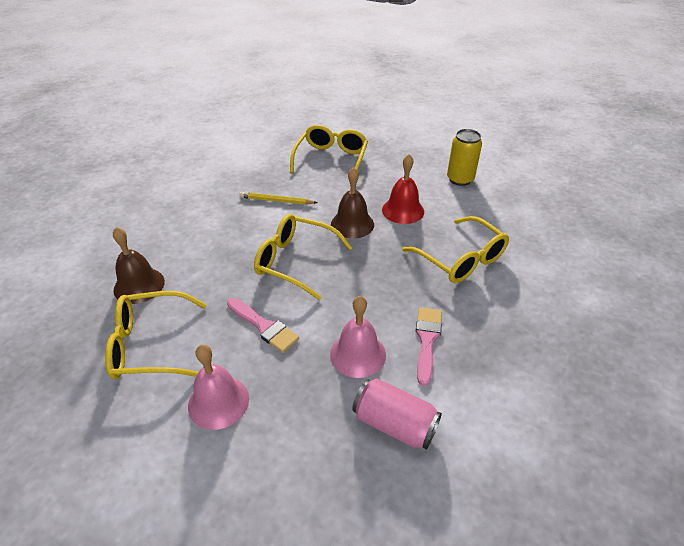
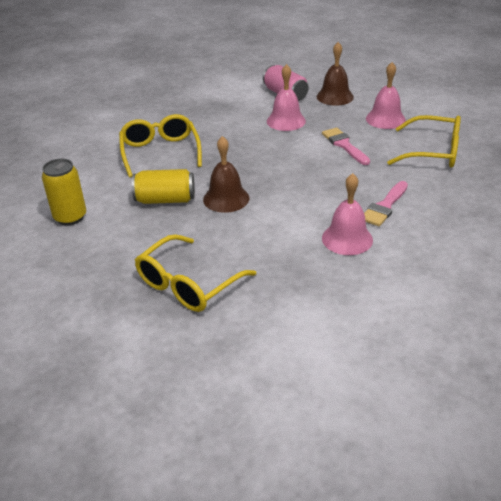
camera: 155 degrees left, 5 degrees down
brown bell [113,227,165,304] -> brown bell moved to [316,42,354,106]
yellow pencil [239,192,318,205] -> none
yellow glasses [254,214,352,300] -> none
red bell [382,154,424,224] -> yellow can [132,169,195,204]
pink brush [416,307,442,386] -> pink brush moved to [364,181,408,226]
none -> pink bell [322,173,373,255]

